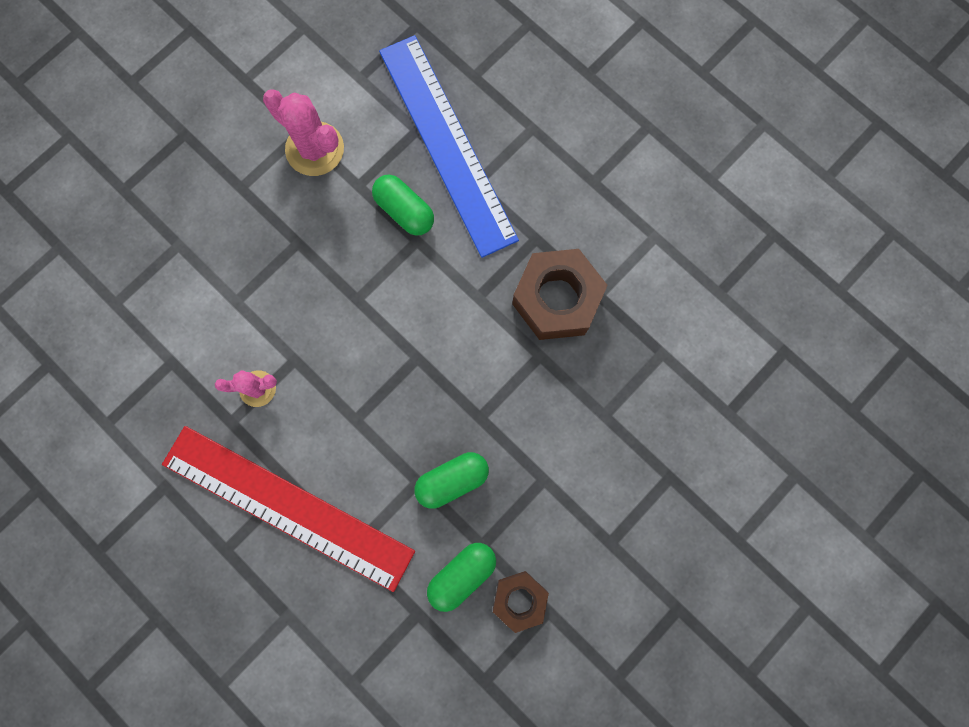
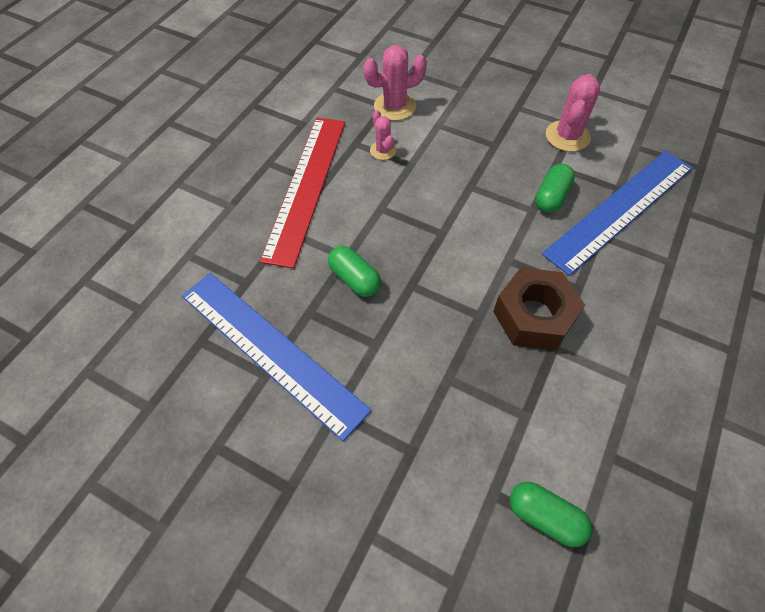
camera: 75 degrees right, 20 degrees down
green capsule [427,543,496,612] -> green capsule moved to [510,482,592,547]
brown nut [493,571,549,633] -> blue ruler [182,273,372,441]
none -> pink cactus [363,45,427,121]

